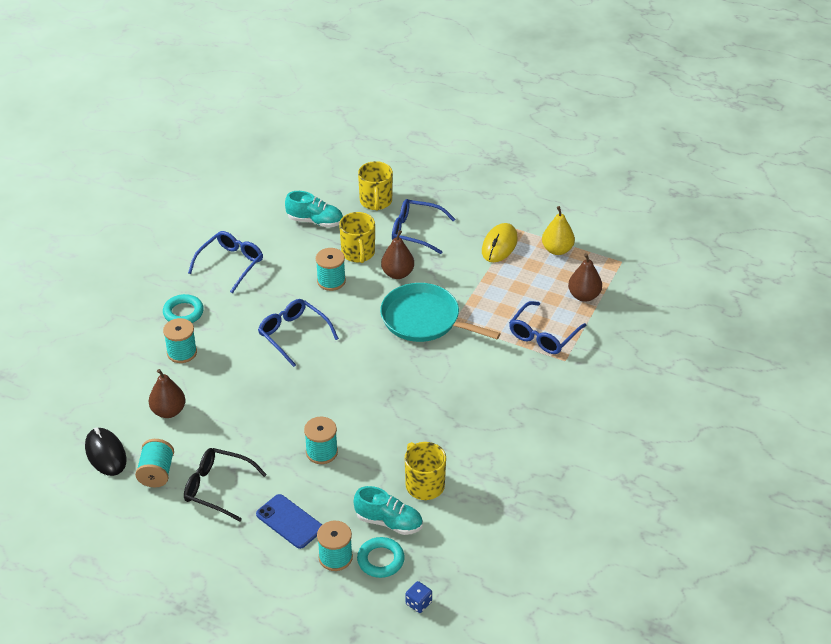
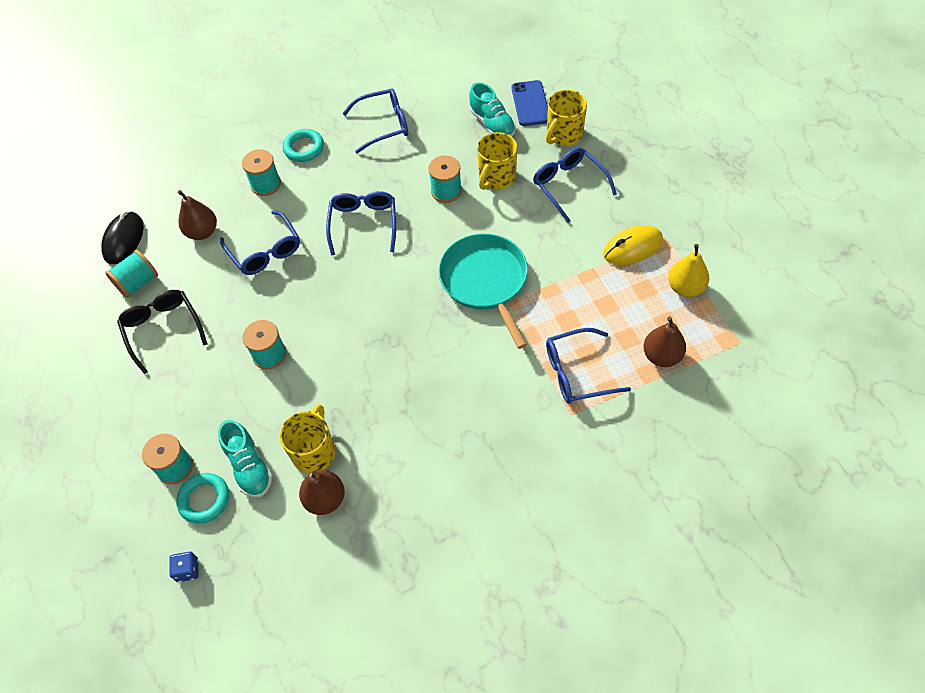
camera: 45 degrees right, 15 degrees up
blue phone [256,494,322,549] -> blue phone moved to [511,80,548,126]
brown pear [381,230,414,279] -> brown pear moved to [299,470,345,515]
none -> blue glasses [220,210,300,275]

